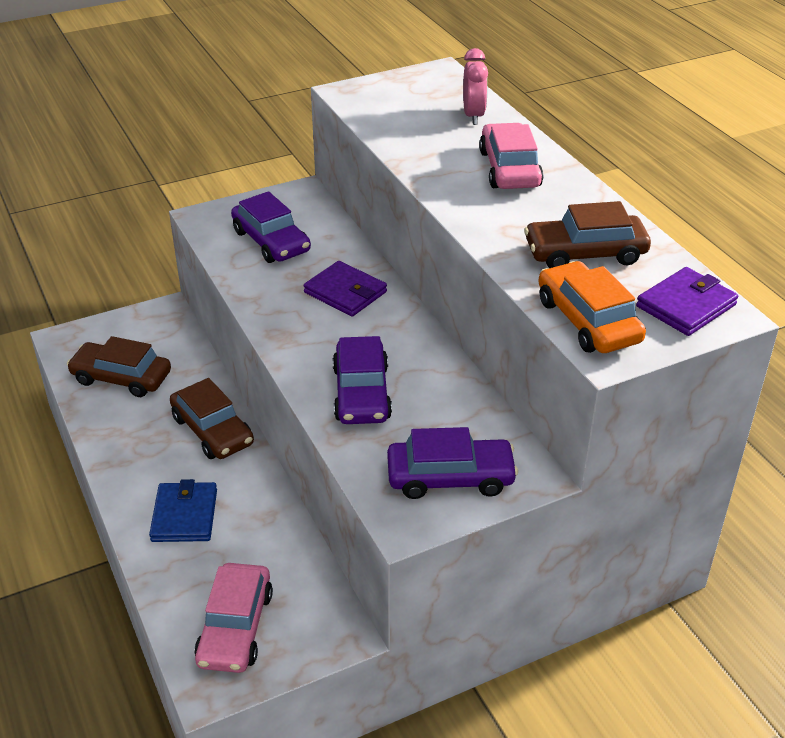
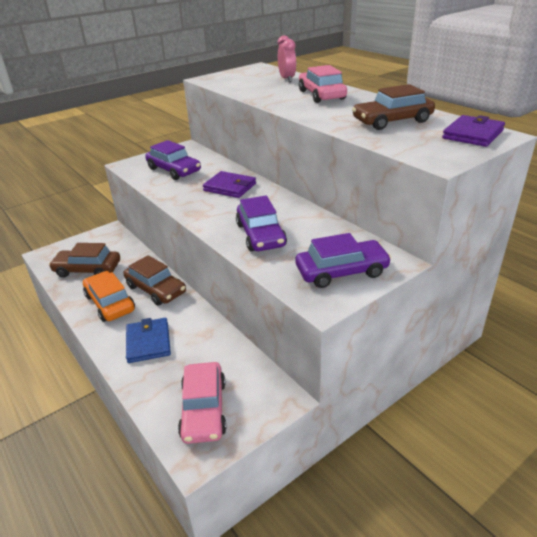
camera: 10 degrees left, 5 degrees down
orange car [538,261,646,353] -> orange car moved to [83,271,135,322]

